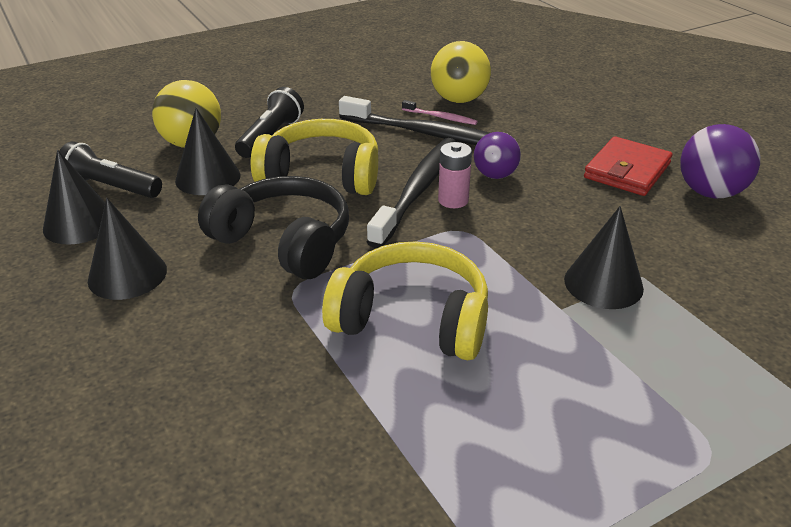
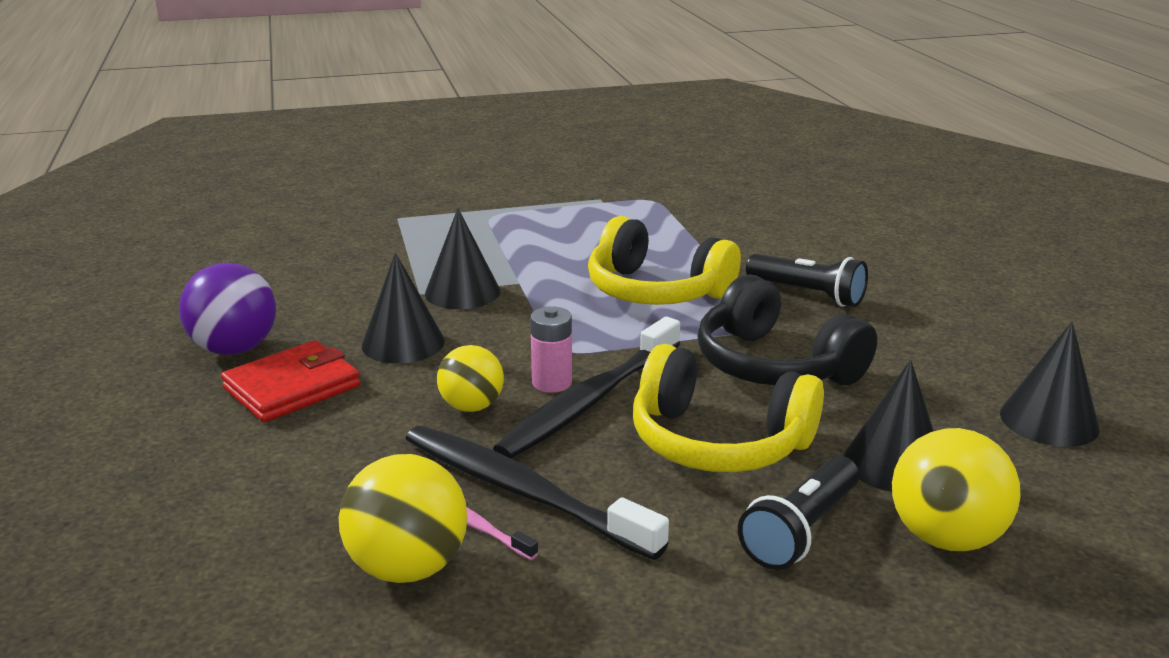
camera: 165 degrees left, 10 degrees down
black flashlight [59,142,162,198] -> black flashlight moved to [746,254,868,307]
black cone [88,198,167,300] -> black cone moved to [362,253,445,364]
purple ball [474,132,521,179] -> yellow ball [437,345,504,412]

